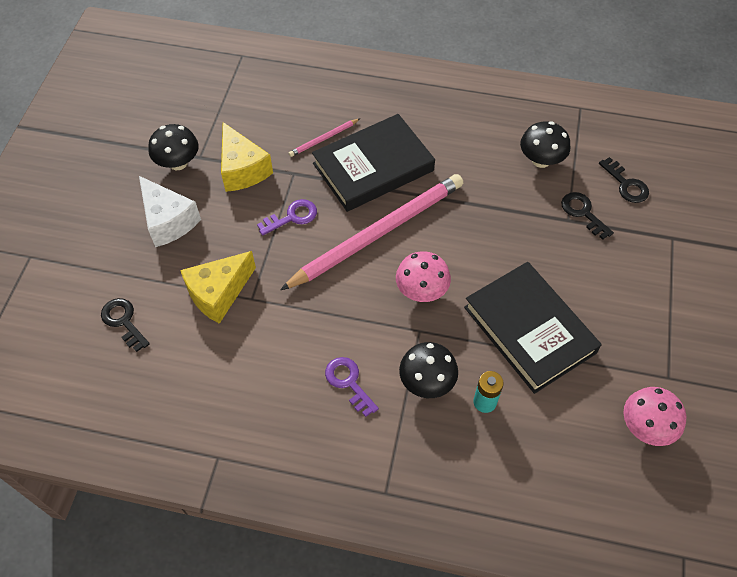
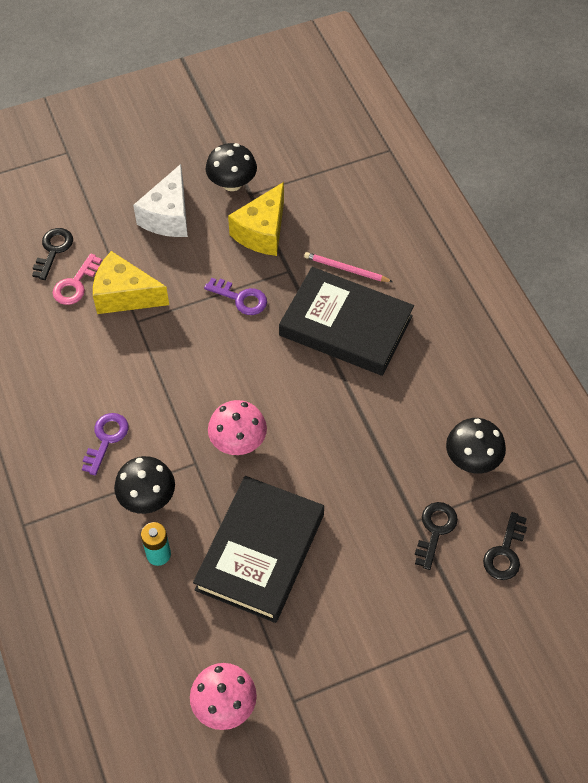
camera: 55 degrees right, 0 degrees up
pink pencil [280,174,463,290] -> none
none -> pink key [53,253,102,305]

